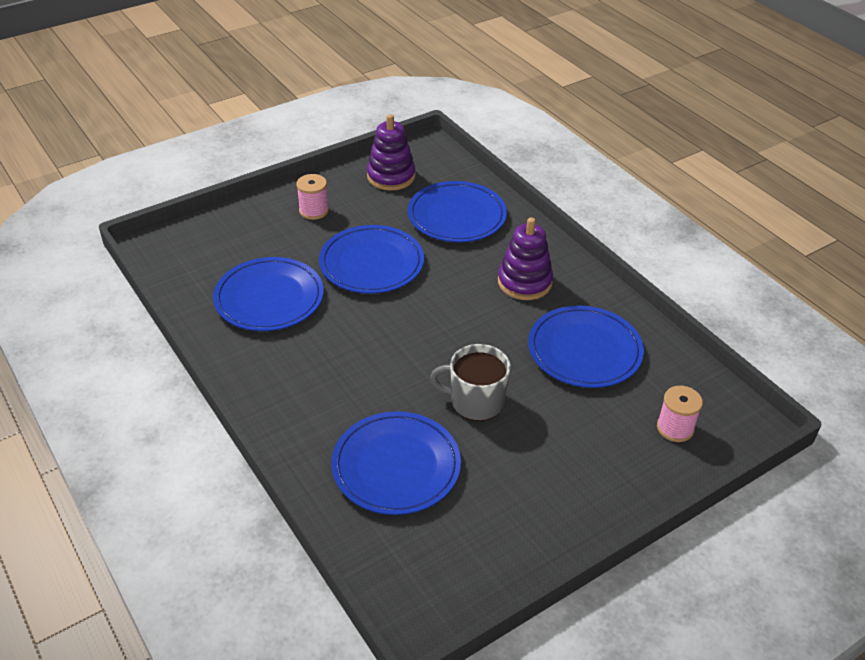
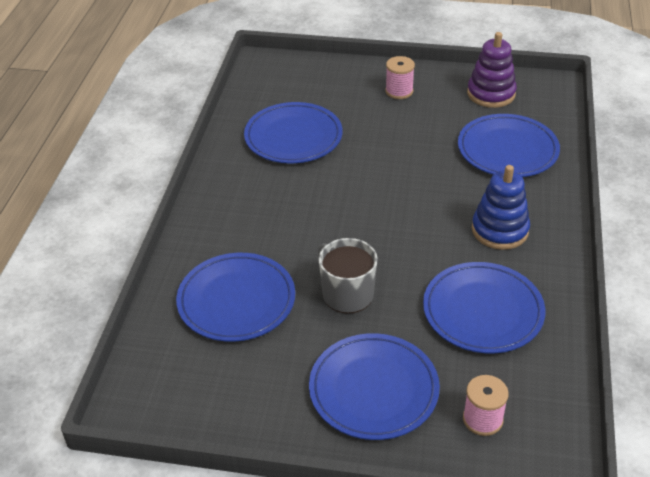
camera: 45 degrees right, 0 degrees up
blue plate [319,225,424,294] -> blue plate moved to [309,333,440,440]
purple stacking toy [498,217,553,300] -> blue stacking toy [472,165,530,250]

